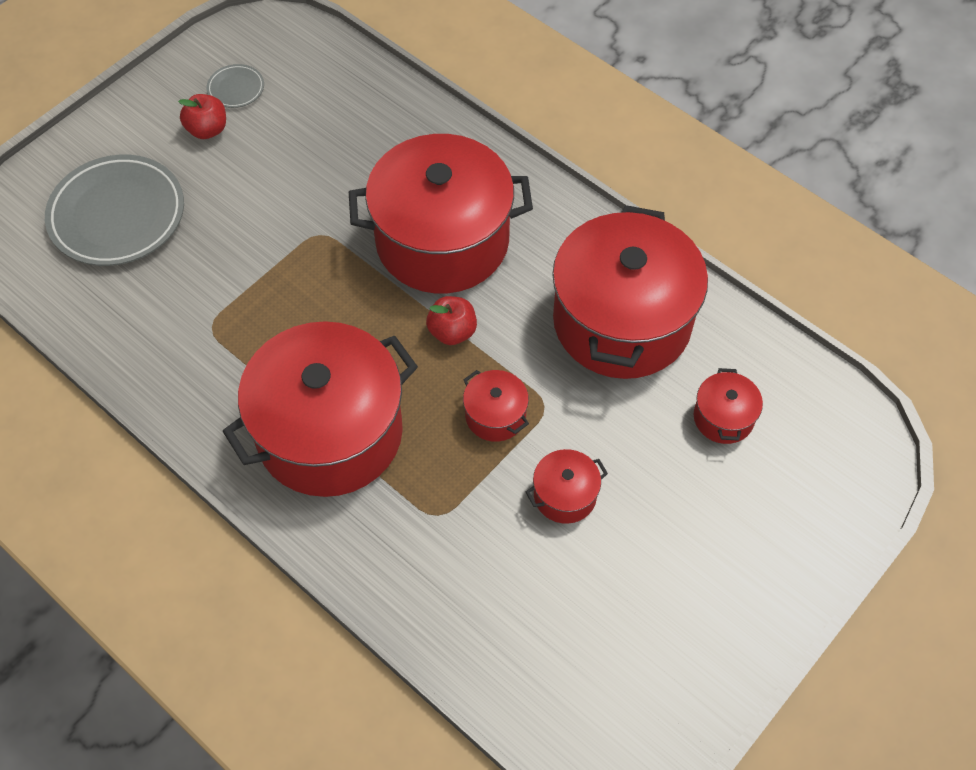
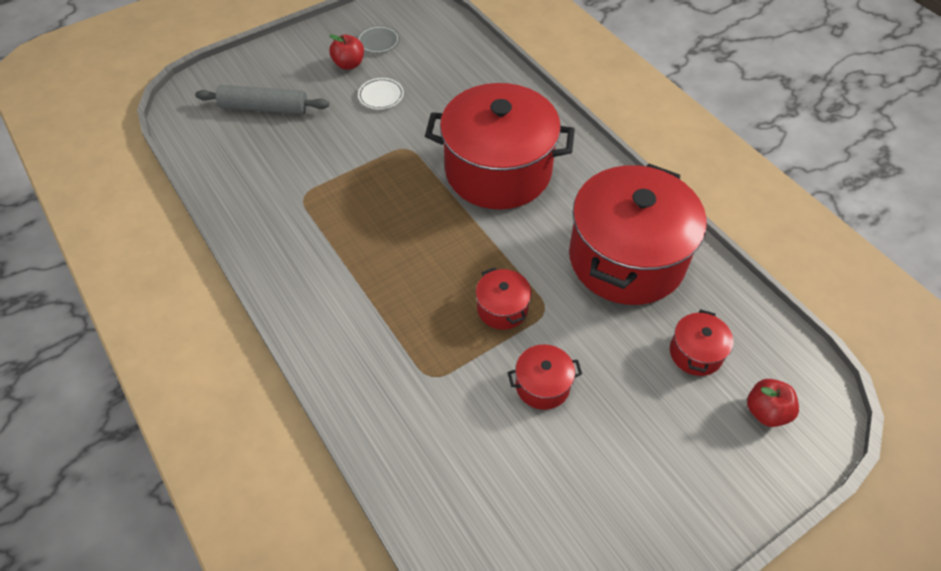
camera: 15 degrees right, 5 degrees down
grey plate [45,155,184,266] -> grey rolling pin [195,85,329,114]
red pot [223,321,418,497] -> none
red apple [426,296,477,345] -> red apple moved to [747,379,799,427]
none -> white plate [358,78,404,109]

